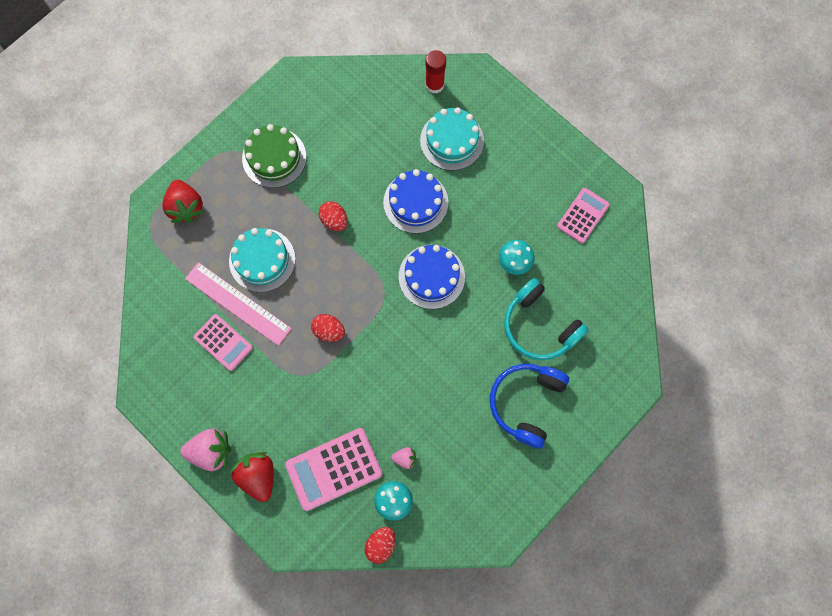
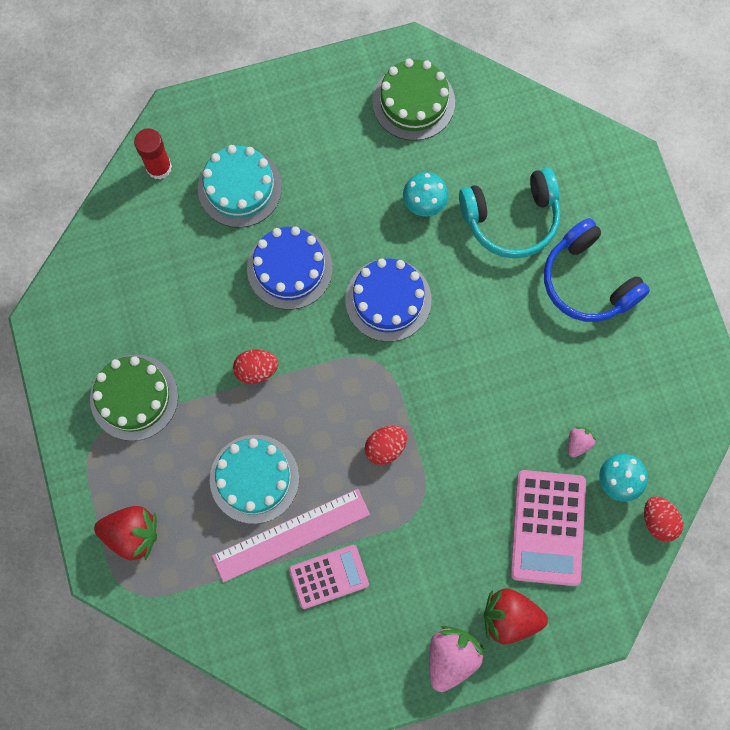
camera: 60 degrees left, 0 degrees up
pink calculator [557,188,610,244] -> green cake [372,58,455,141]

